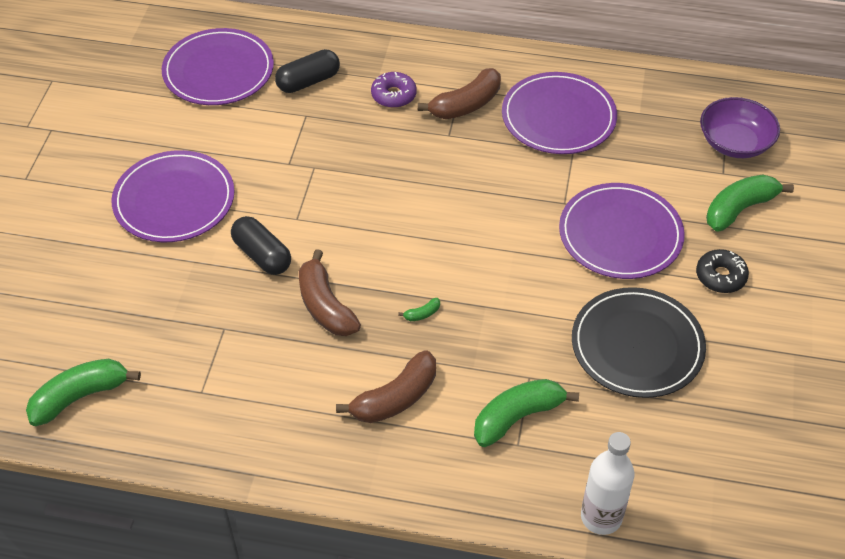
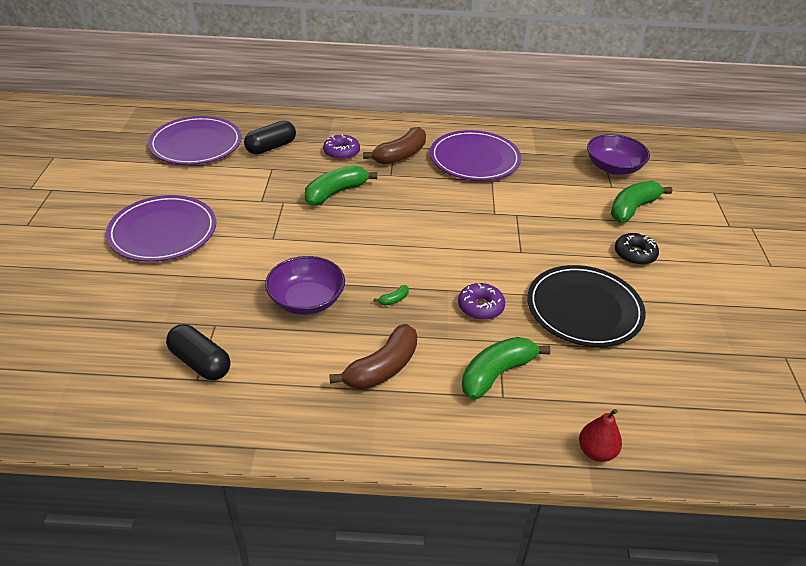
camera: 10 degrees left, 10 degrees down
green banana [26,359,141,426] -> green banana moved to [305,165,377,206]
black capsule [231,216,291,275] -> black capsule moved to [166,324,230,380]
brown banana [299,249,361,336] -> purple bowl [265,256,345,315]
purple plate [559,183,685,279] -> none
white bottle [581,432,634,535] -> red pear [579,409,622,462]
none -> purple donut [458,283,505,320]

